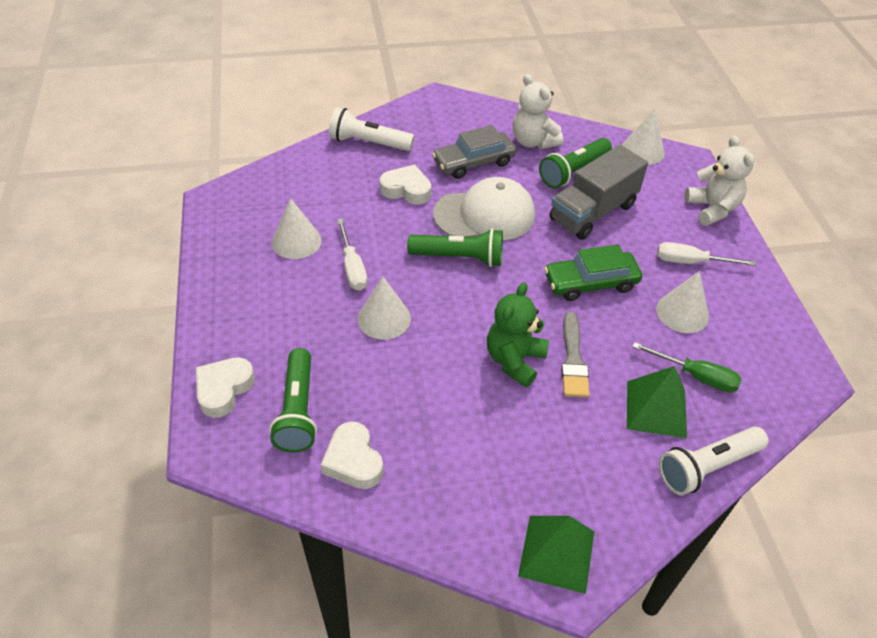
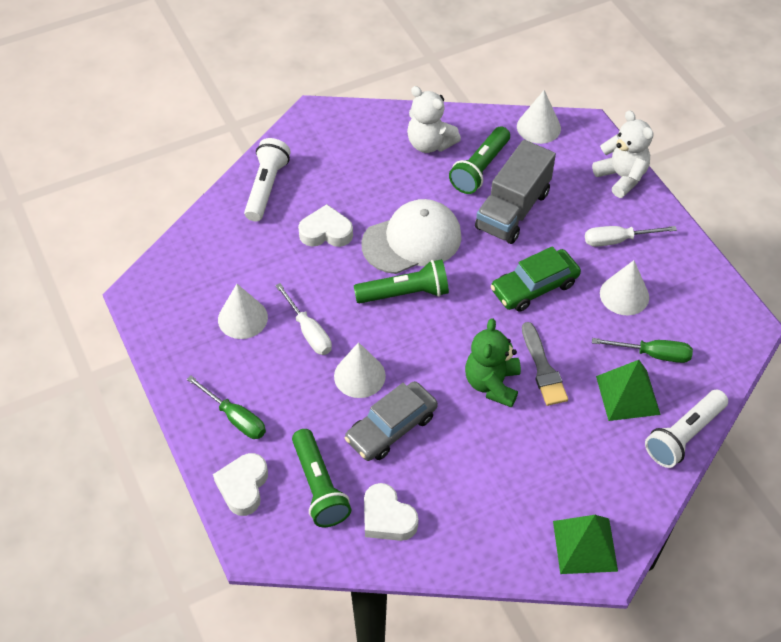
camera: 15 degrees left, 5 degrees up
white flashlight [329,107,414,151] -> white flashlight turned 105 degrees clockwise [244,138,290,222]
grey car [432,125,516,179] -> grey car moved to [345,381,438,461]
none -> green screwdriver [187,376,266,439]

